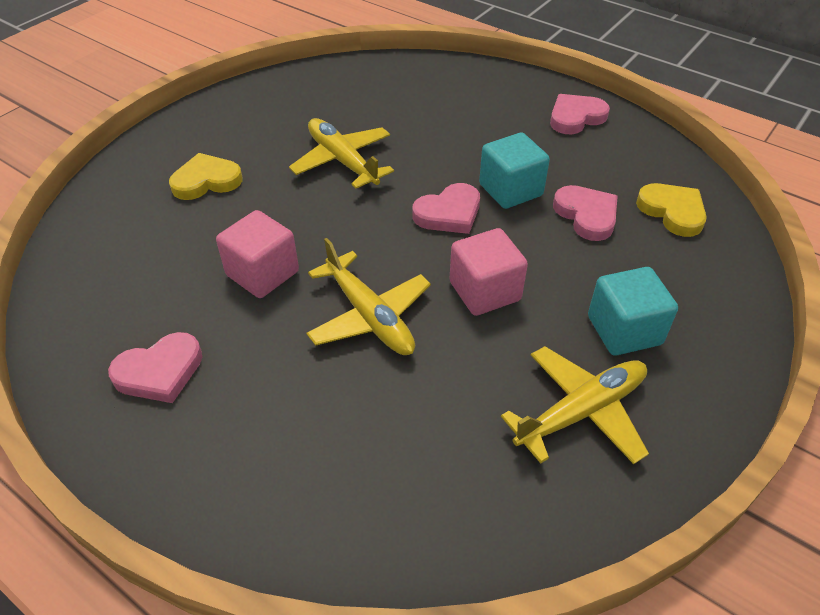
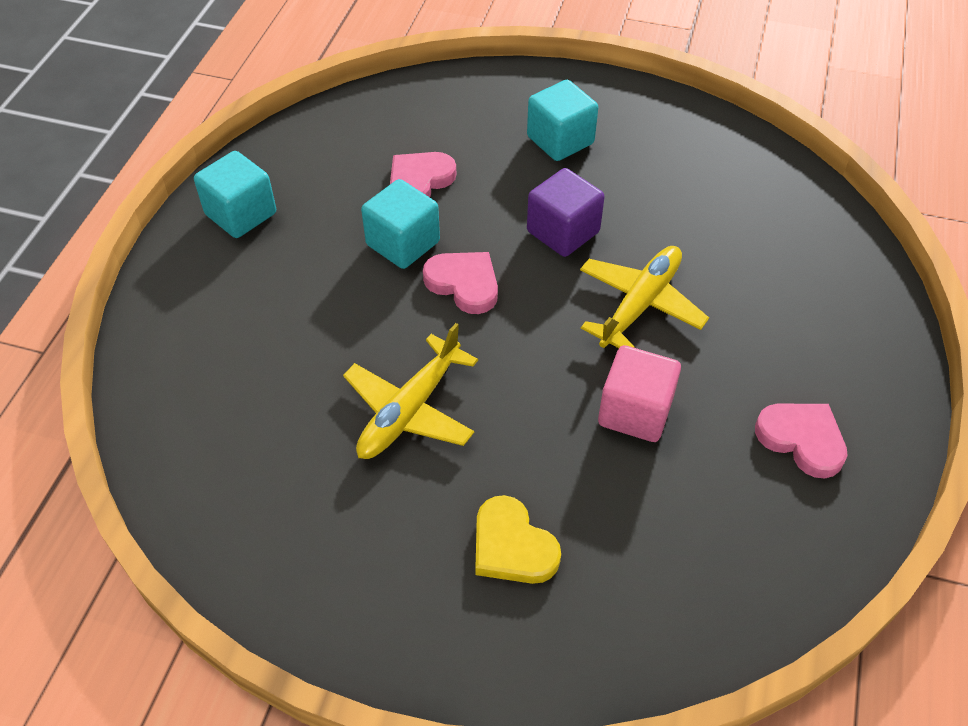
camera: 110 degrees left, 5 degrees up
pink cube [449,228,528,316] -> purple cube [527,168,605,257]
yellow plane [501,346,649,464] -> none
pink heart [550,94,610,134] -> turquoise cube [194,151,276,238]
yellow heart [636,183,707,237] -> none

